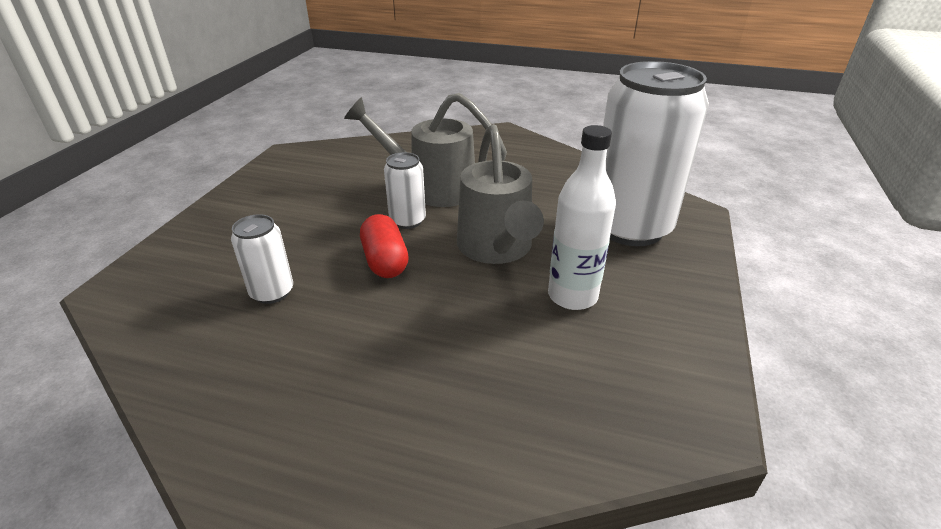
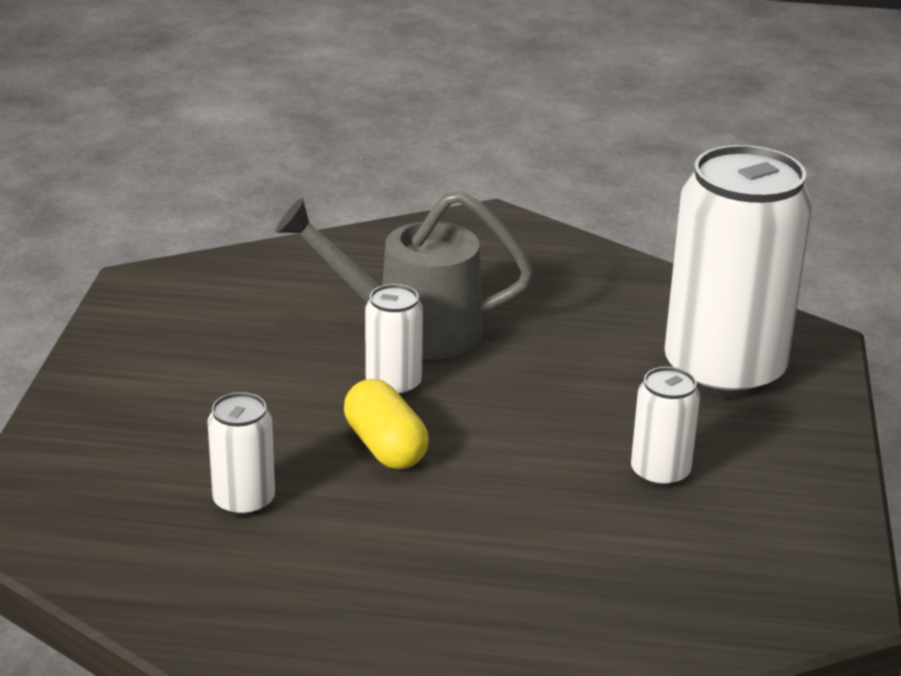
camera: 10 degrees left, 5 degrees down
red capsule [360,214,409,278] -> yellow capsule [344,379,428,469]
grey watering can [457,124,544,264] -> none
white bottle [548,125,616,310] -> white can [631,367,700,488]

